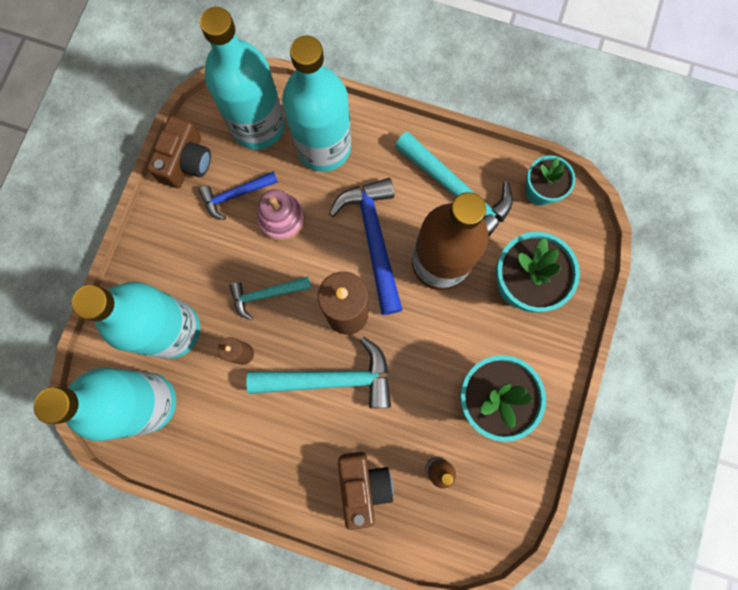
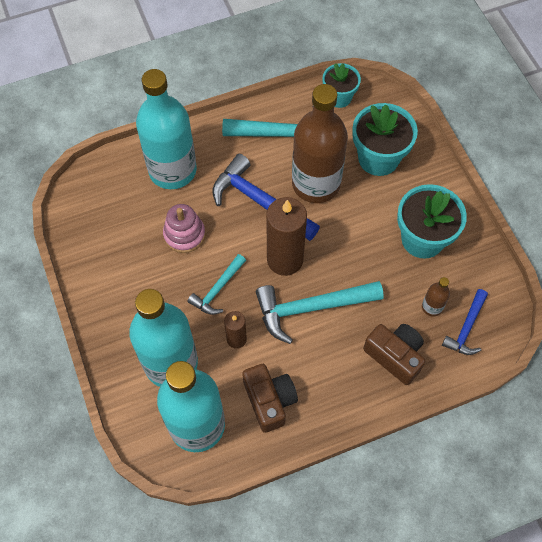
camera: 40 degrees left, 15 degrees down
brown camera [147,116,211,188] -> brown camera moved to [242,364,298,433]
blue hammer [199,171,278,220] -> blue hammer moved to [442,289,488,355]
turquoise bottle [200,7,285,150] -> none
turquoise hammer [247,337,391,408] -> turquoise hammer turned 150 degrees counterclockwise [256,281,384,344]

